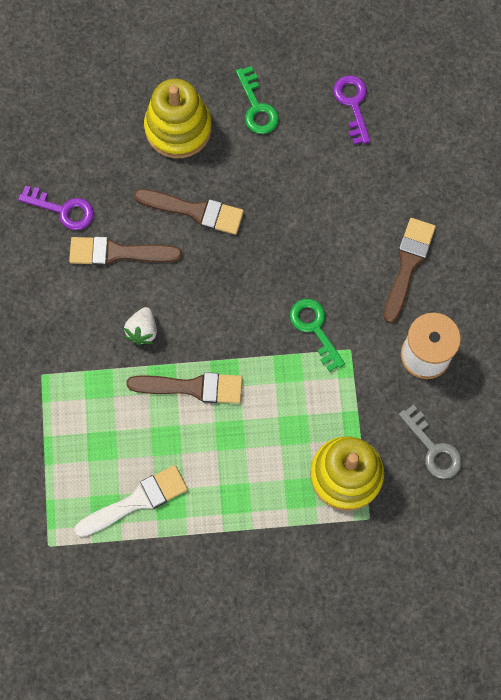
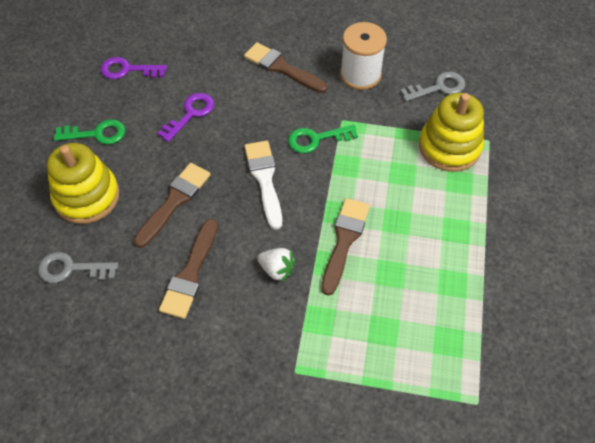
camera: 75 degrees left, 15 degrees down
purple key [18,186,94,230] -> purple key moved to [157,93,214,142]
white brush [74,465,188,537] -> white brush moved to [244,140,282,230]
none -> grey key [38,252,118,283]

